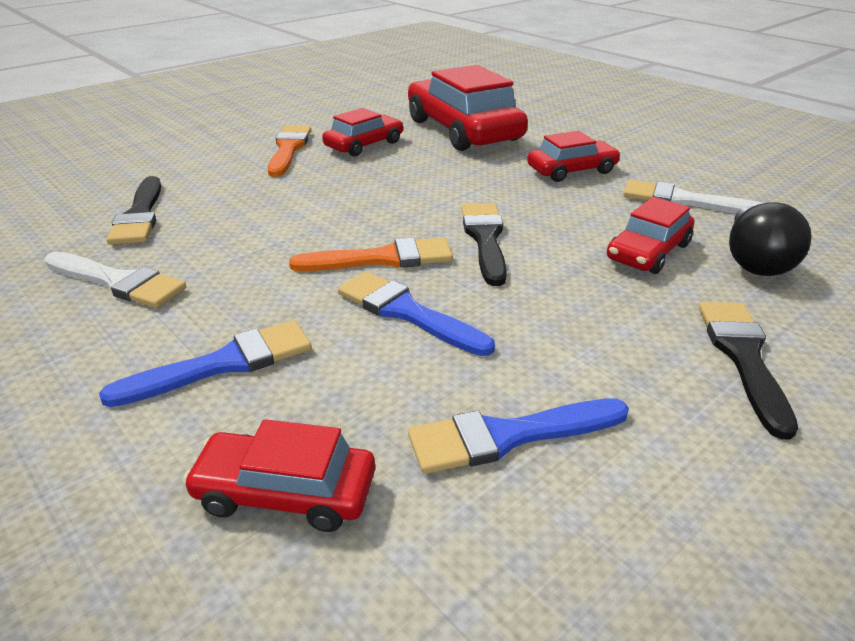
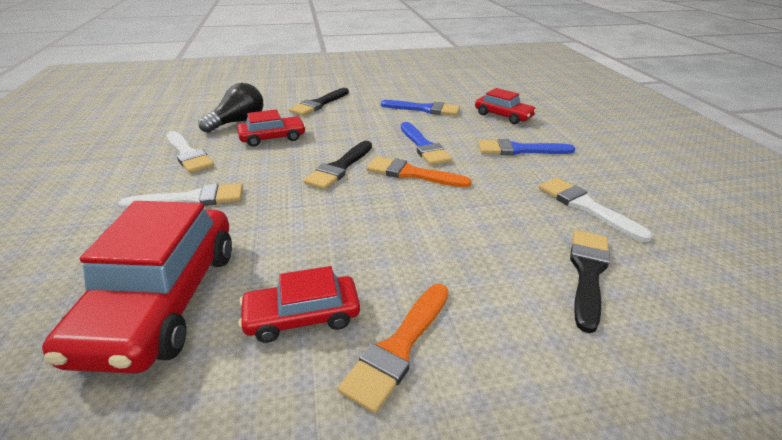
camera: 150 degrees left, 0 degrees up
red car [527,131,621,182] -> white brush [119,183,243,210]

